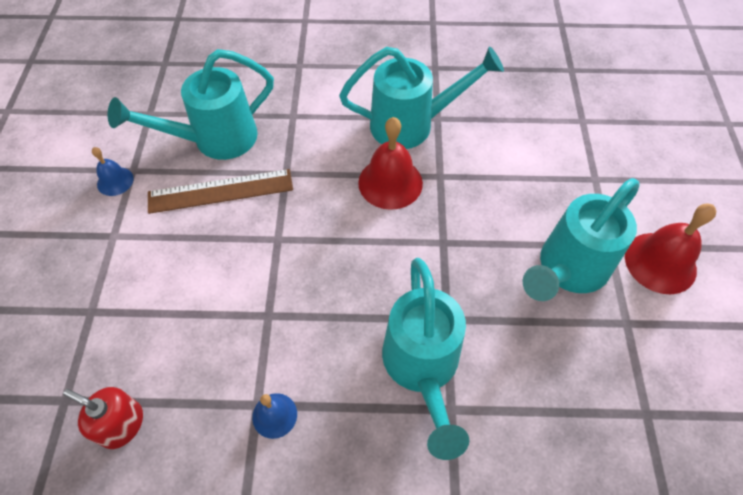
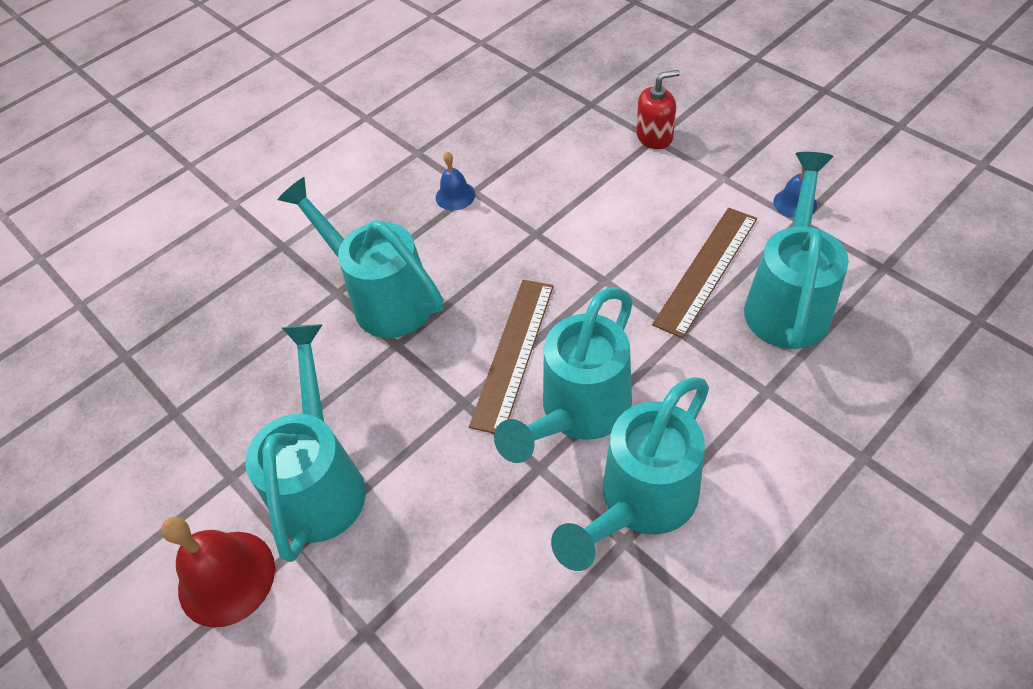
camera: 140 degrees right, 5 degrees down
red soap dispenser [63,387,143,449] -> red soap dispenser moved to [636,70,680,149]
red bell [358,117,423,210] -> turquoise watering can [494,288,633,463]
none -> brown ruler [469,280,554,434]

